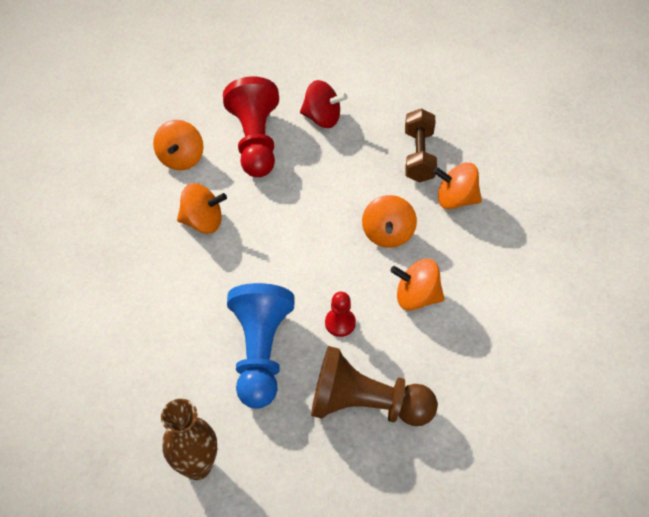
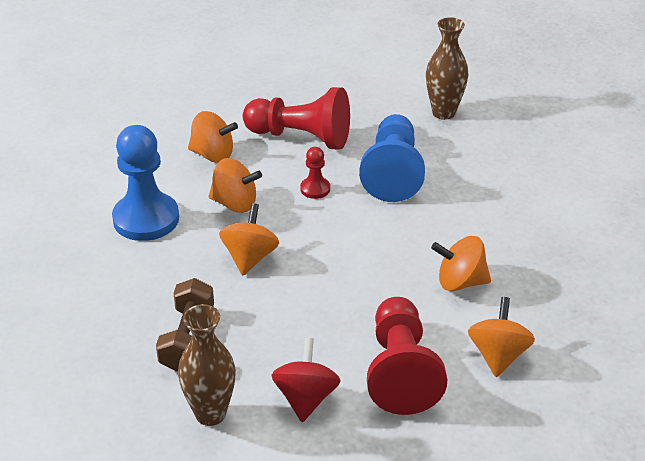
camera: 175 degrees left, 15 degrees down
red spinning top [300,80,348,128] -> red spinning top turned 75 degrees clockwise [272,338,341,422]
brown pawn [311,346,438,426] -> red pawn [243,87,350,150]
orange spinning top [433,163,482,209] -> orange spinning top moved to [188,111,238,163]
none -> blue pawn [112,125,179,241]
none -> brown vase [178,304,236,426]

